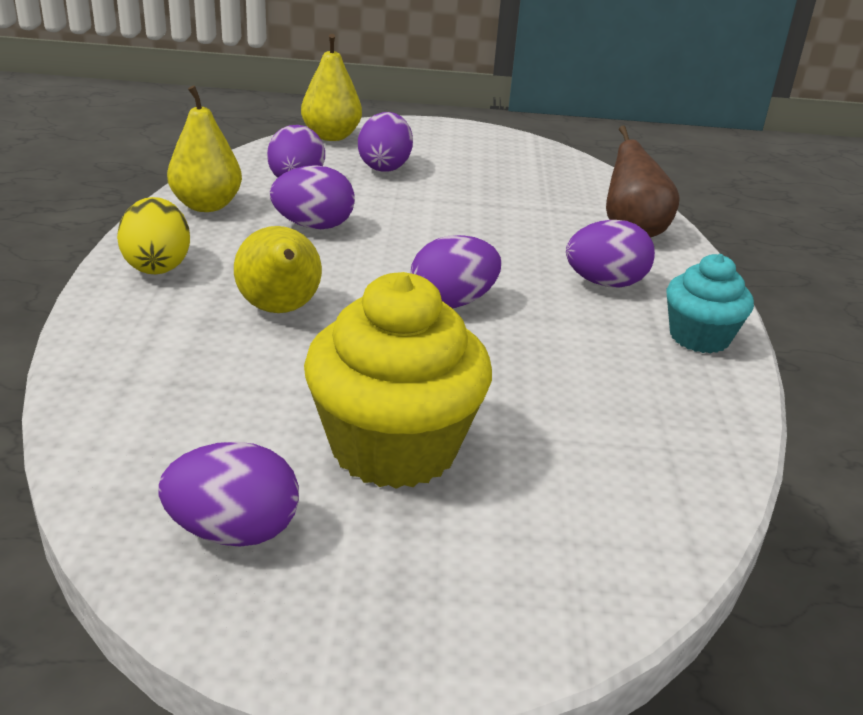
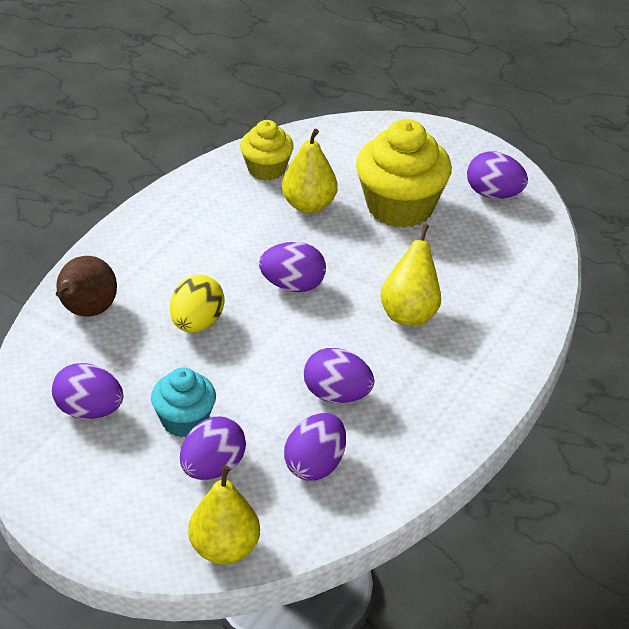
camera: 150 degrees left, 10 degrees up
yellow egg [117,197,190,274] -> yellow egg moved to [170,275,225,333]
yellow pear [167,86,242,212] -> yellow pear moved to [282,129,337,213]
purple egg [566,220,655,288] -> purple egg moved to [52,363,124,419]
turquoise cupcake [666,254,754,353] -> turquoise cupcake moved to [151,367,216,437]
none -> yellow cupcake [240,120,294,181]

